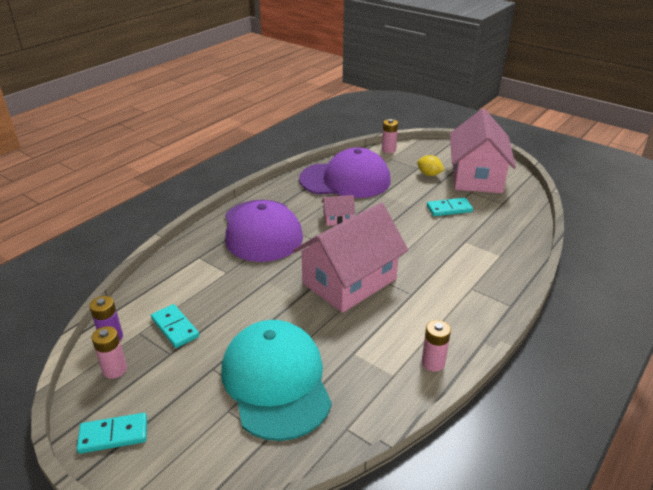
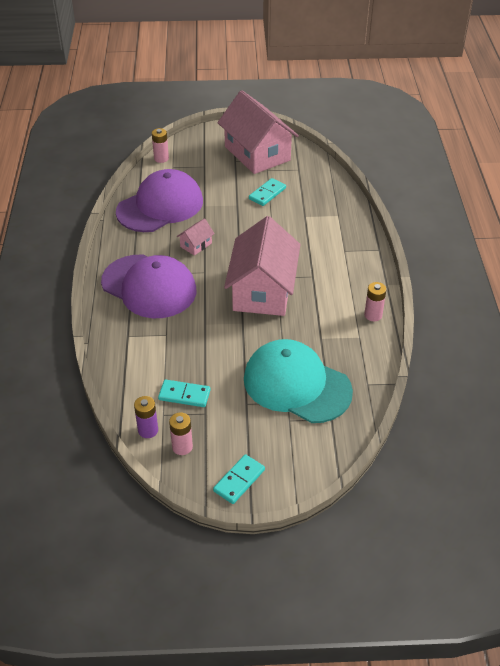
camera: 40 degrees left, 10 degrees up
yellow lemon [417,155,444,176] -> none

